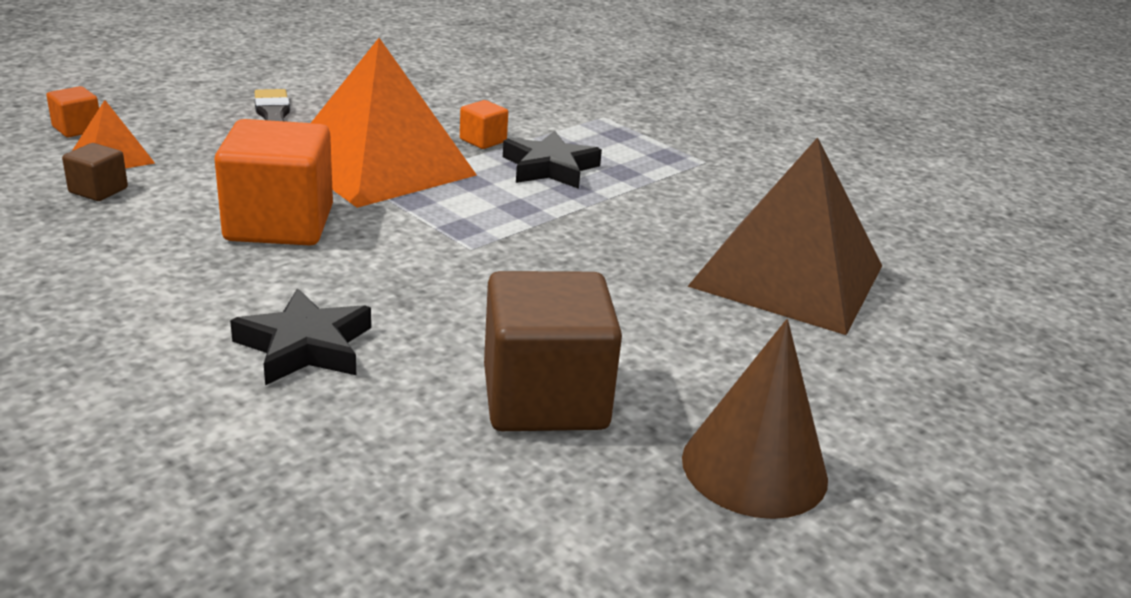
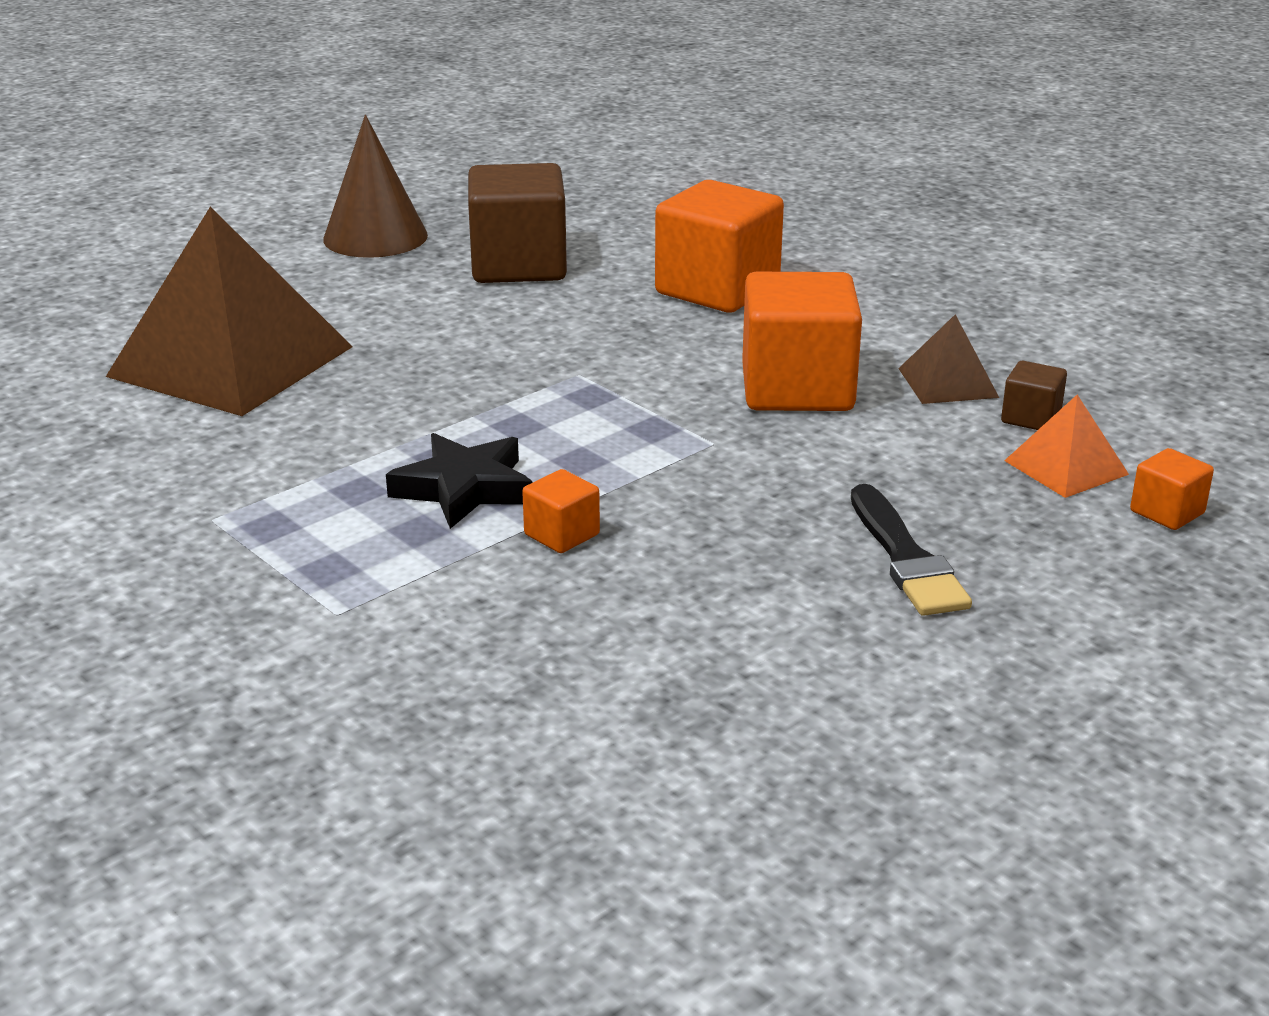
camera: 175 degrees left, 0 degrees up
black star [230,288,371,385] -> orange cube [655,180,784,313]
orange pyramid [311,38,477,208] -> none
none -> brown pyramid [898,314,999,404]

